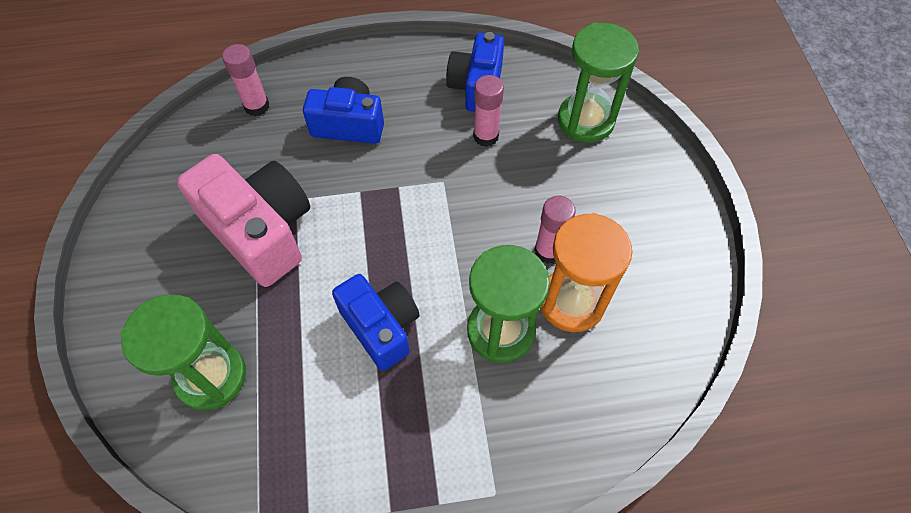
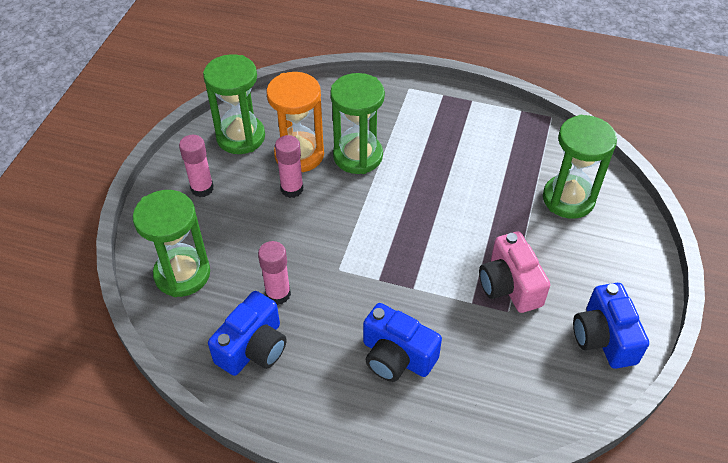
camera: 155 degrees left, 10 degrees down
pink camera [177,154,310,287] -> pink camera [479,231,550,313], size x0.66
pink glue stick [222,44,269,116] -> pink glue stick moved to [179,135,214,197]
blue camera [332,274,420,371] -> blue camera moved to [573,283,649,369]
none -> green hourglass [203,54,265,154]

